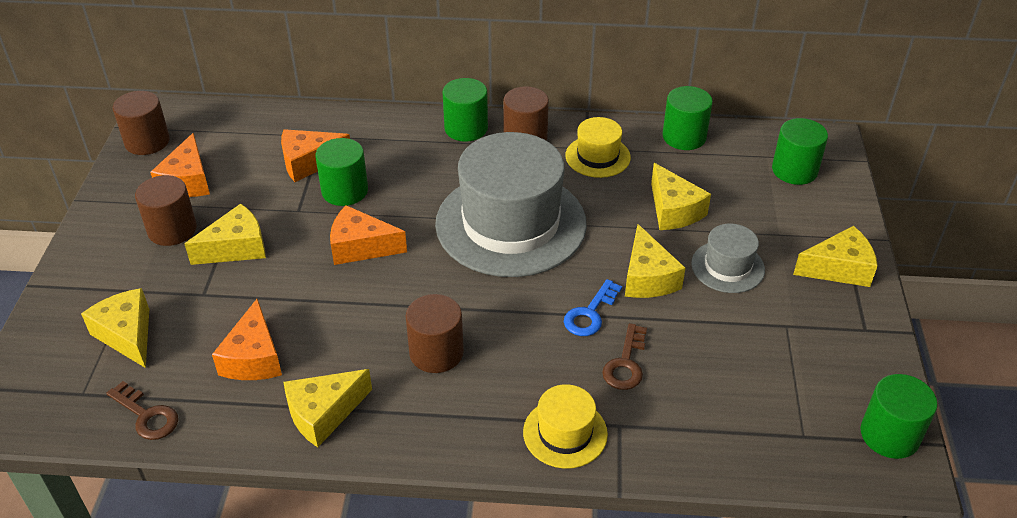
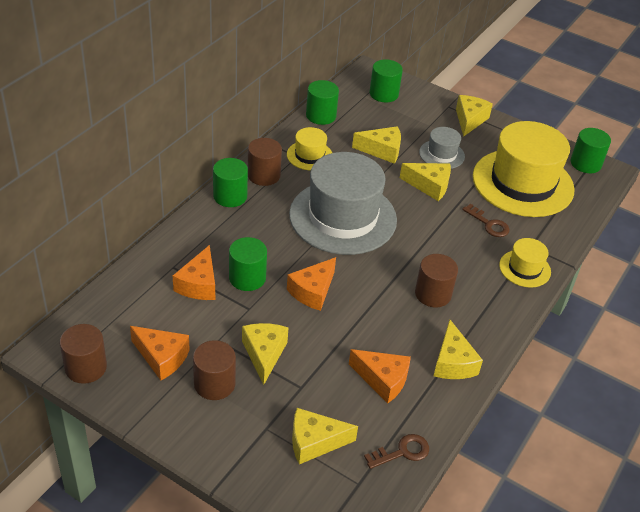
camera: 65 degrees left, 0 degrees up
blue key [564,279,622,336] -> none
none -> yellow hat [473,121,575,217]

